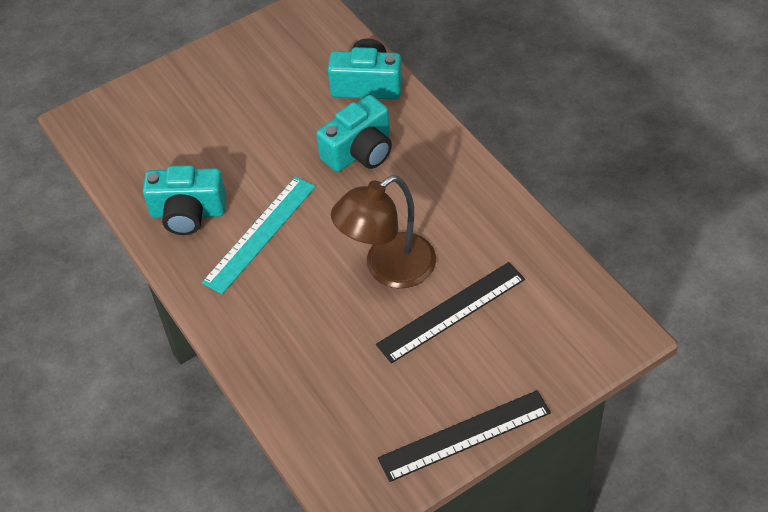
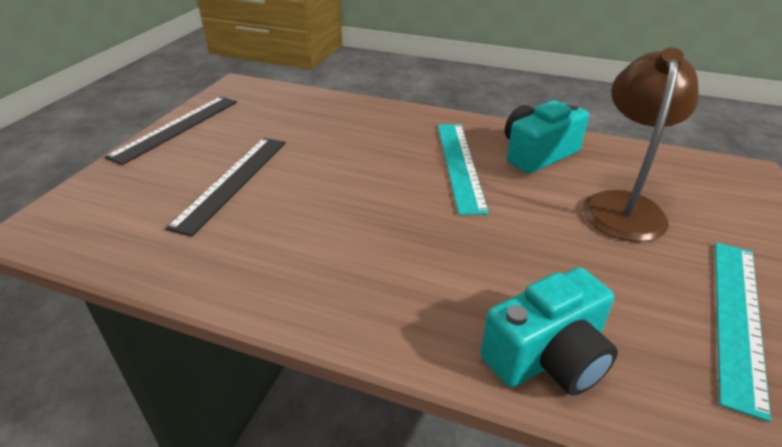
camera: 140 degrees right, 15 degrees down
turquoise camera [316,95,392,172] -> none
brown lamp [331,175,436,288] -> brown lamp moved to [583,47,699,242]
none -> turquoise ruler [715,243,771,422]

